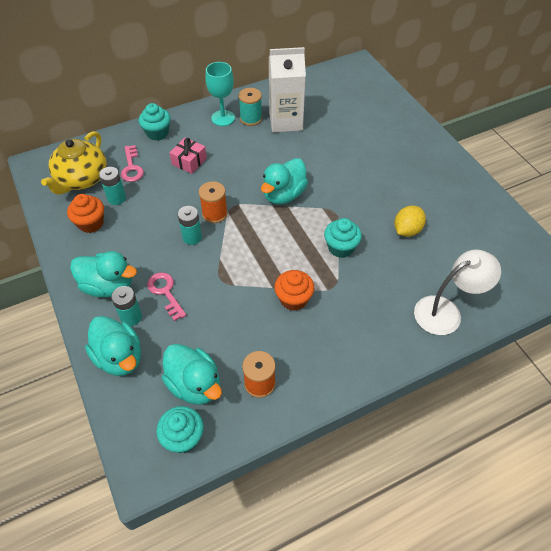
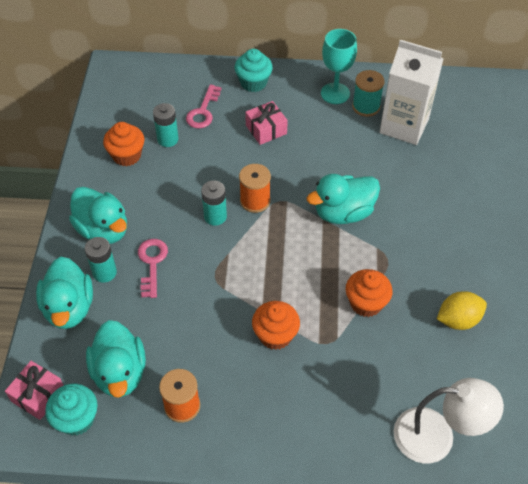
camera: 30 degrees right, 0 degrees up
yellow teapot [41,131,107,195] -> none
turquoise cupcake [324,218,362,258] -> orange cupcake [345,269,393,317]
none -> pink gift [5,361,64,420]

